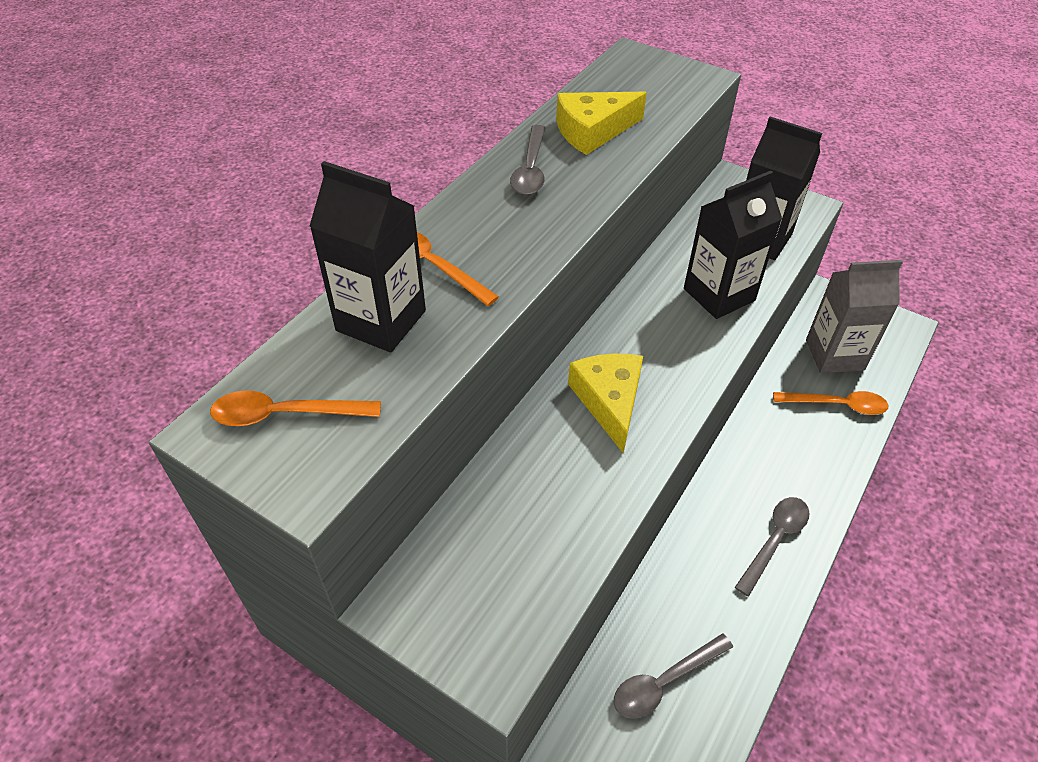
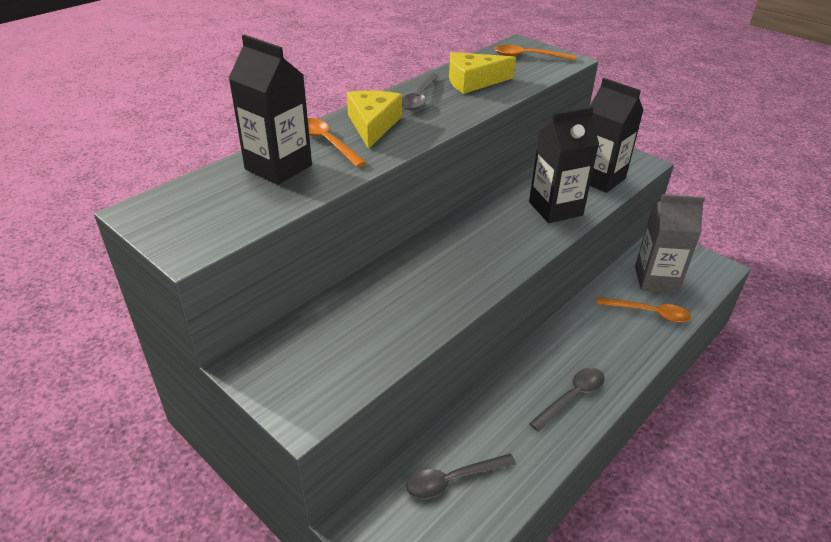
camera: 10 degrees right, 10 degrees down
orange spoon [210,390,381,426] -> orange spoon moved to [494,45,576,60]
yellow cheese [568,354,643,453] -> yellow cheese moved to [347,90,402,149]

